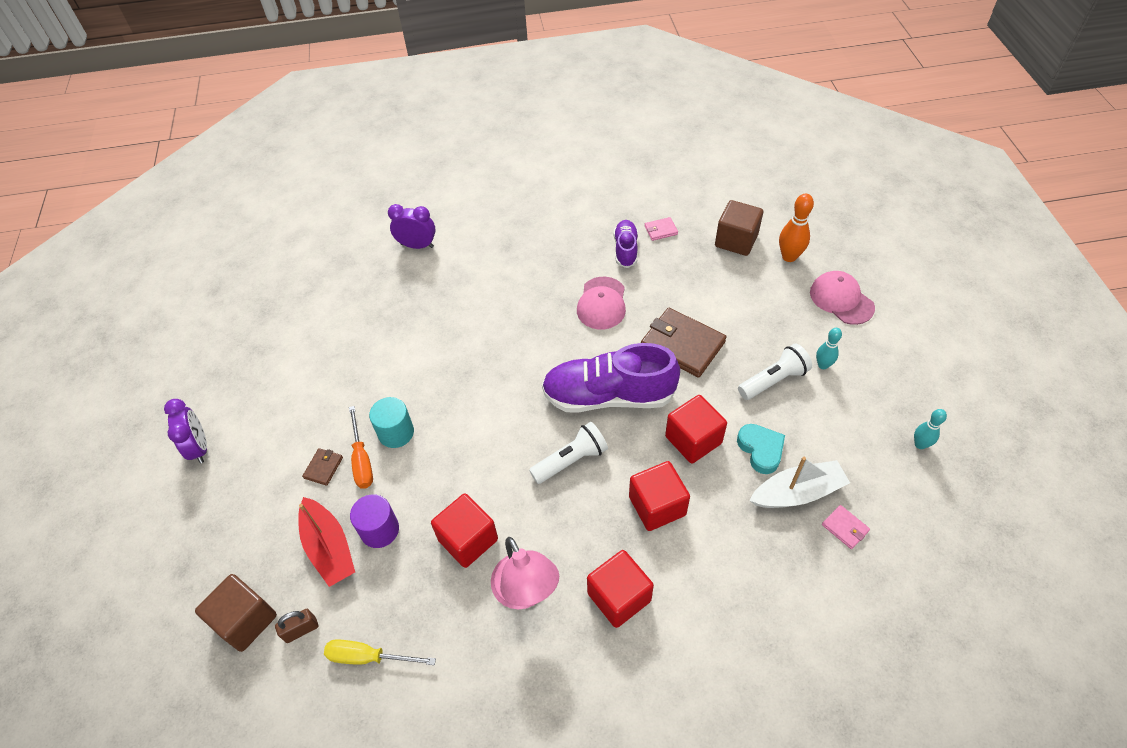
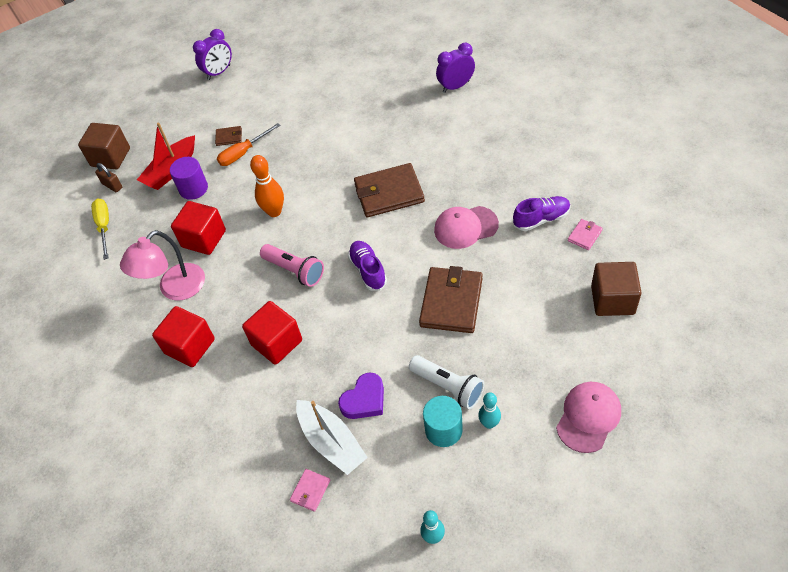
camera: 70 degrees right, 0 degrees up
turquoise cylinder [369,397,414,448] -> turquoise cylinder moved to [423,396,463,447]
purple clock [388,204,436,249] -> purple clock turned 105 degrees counterclockwise [436,43,475,93]
white flashlight [529,422,608,484] -> pink flashlight [260,244,324,287]
purple shoe [542,343,680,412] -> purple shoe [348,241,387,291], size x0.52
pink wallet [645,217,678,241] -> pink wallet turned 75 degrees clockwise [568,219,603,250]
red cube [665,395,727,464] -> none
turquoise heart [737,424,785,474] -> purple heart [338,372,384,419]
orange bowling pin [779,194,814,262] -> orange bowling pin moved to [250,155,284,217]
none -> brown wallet [354,163,425,217]

